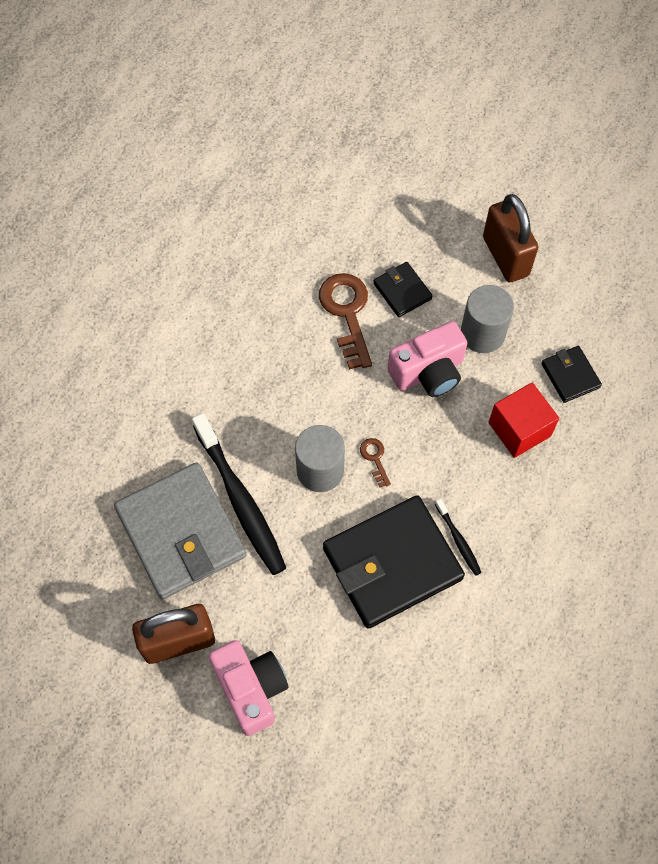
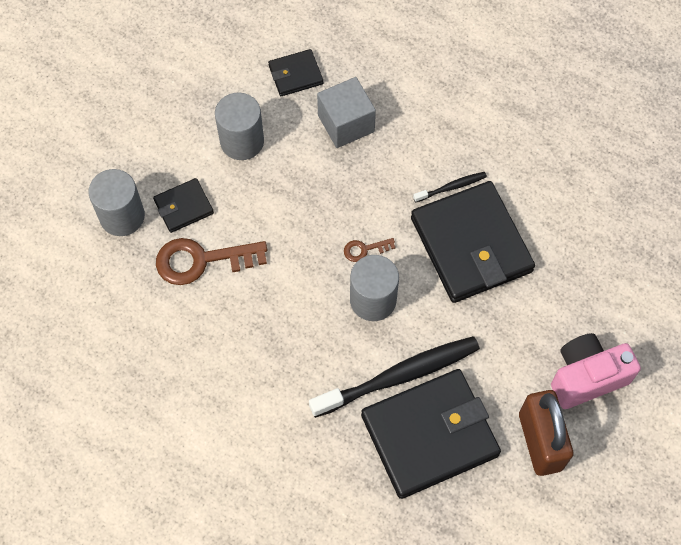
camera: 85 degrees left, 0 degrees up
grey wallet [114,463,246,599] -> black wallet [361,369,501,499]
pink camera [388,321,467,397] -> none
brown padlock [483,194,538,282] -> none
red cube [489,382,559,458] -> grey cube [317,77,376,148]
none -> grey cylinder [88,169,145,236]

